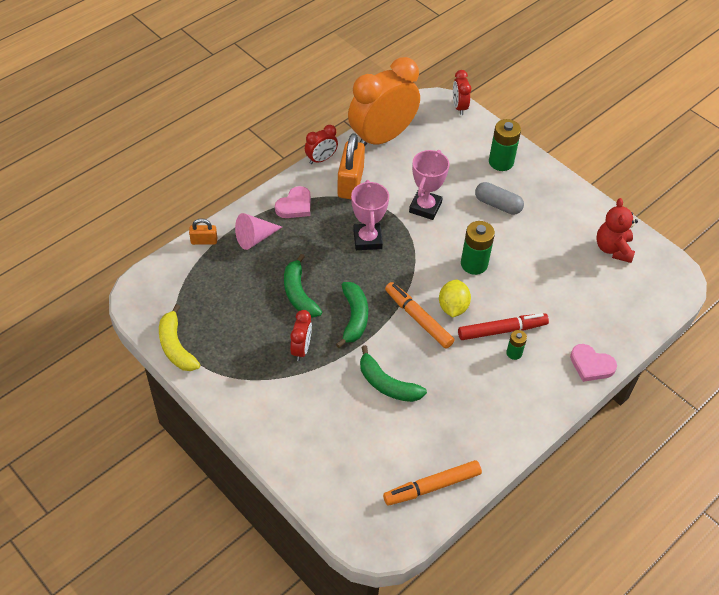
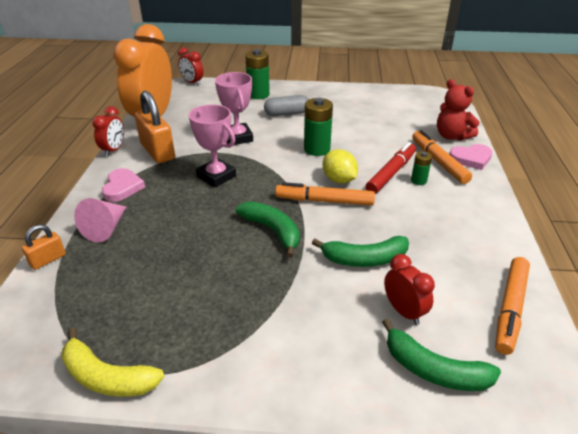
camera: 40 degrees left, 15 degrees down
green banana [284,254,322,318] -> green banana moved to [382,318,501,391]
red clock [290,310,312,361] -> red clock moved to [384,254,435,325]
red teddy bear [596,198,638,263] -> red teddy bear moved to [437,79,480,141]
none -> orange marker [412,130,472,184]

